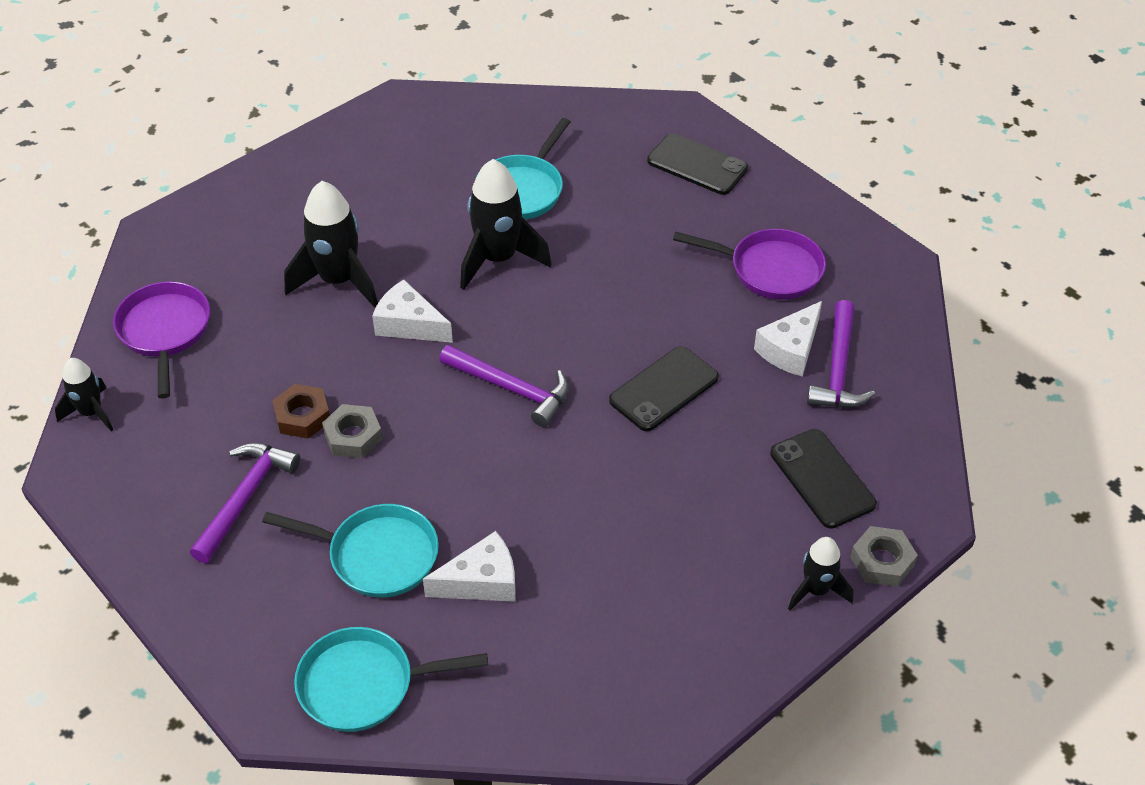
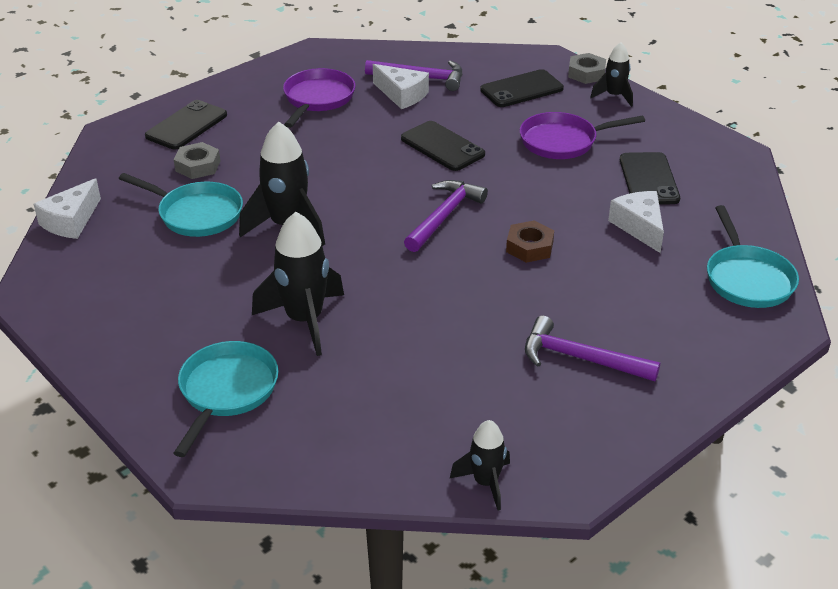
camera: 90 degrees left, 10 degrees down
purple pan [113,281,210,399] -> purple pan moved to [520,112,645,159]
turquoise pan [262,504,439,597] -> turquoise pan moved to [174,341,279,457]
brown nut [272,384,330,439] -> brown nut moved to [506,220,554,263]
grey nut [322,404,383,458] -> grey nut moved to [174,142,220,179]
white cheese [372,279,453,343] -> white cheese moved to [33,178,101,239]
none -> black phone [620,152,680,205]

